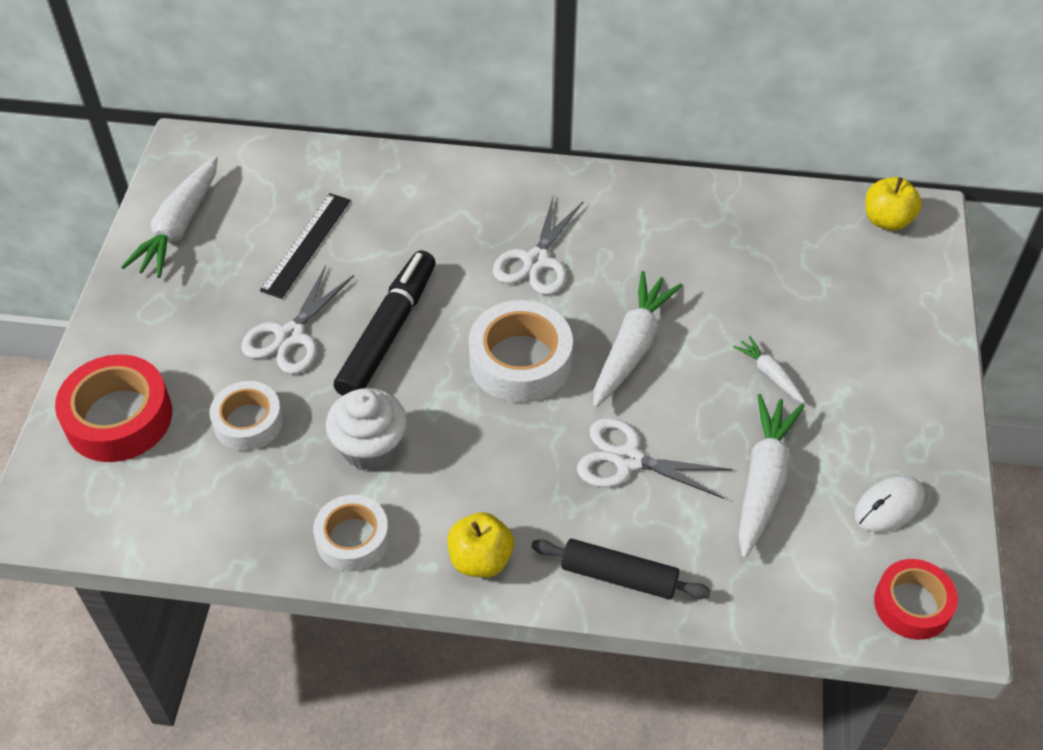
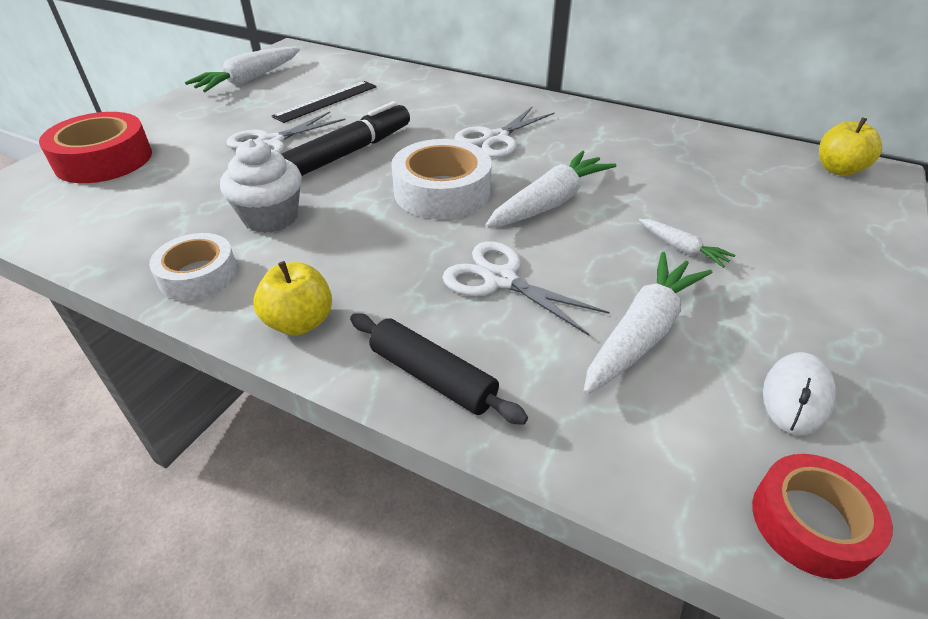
camera: 20 degrees right, 10 degrees down
white tape [210,381,283,451] -> none
white carrot [733,336,805,403] -> white carrot turned 150 degrees clockwise [639,219,736,268]
white mouse [854,476,925,532] -> white mouse turned 45 degrees counterclockwise [763,352,836,435]

